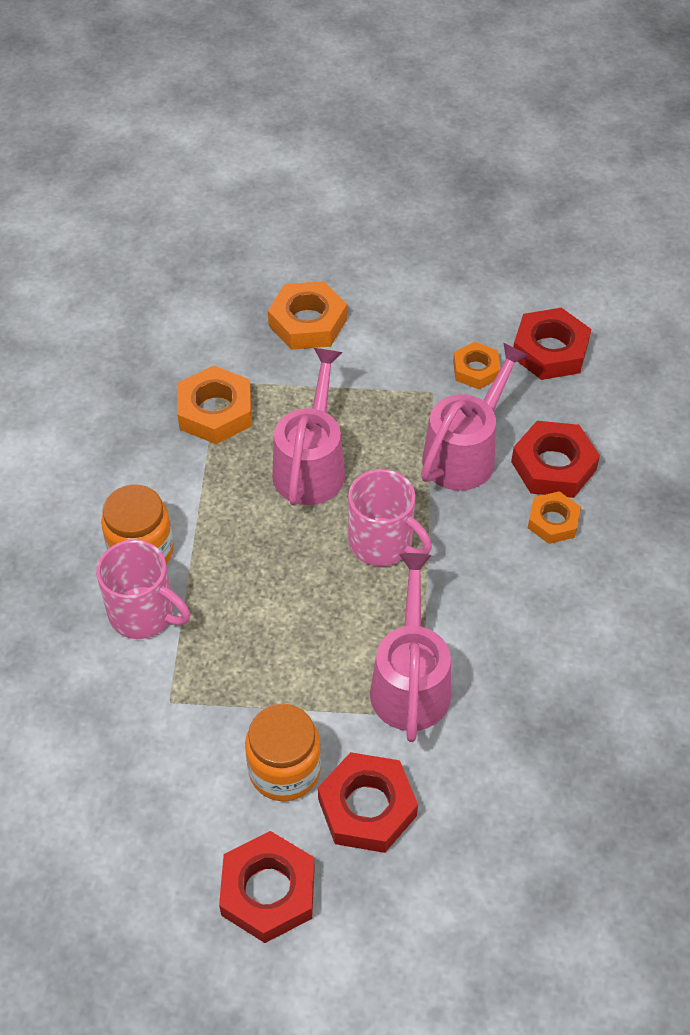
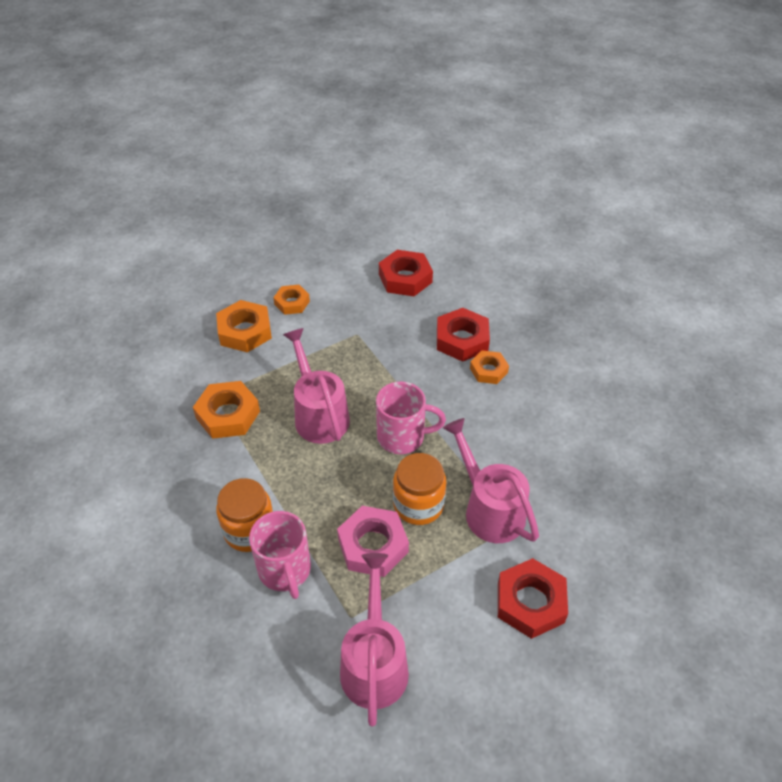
camera: 35 degrees left, 5 degrees down
pink mug [96,540,190,639] -> pink mug turned 75 degrees clockwise [249,511,311,599]
red nut [219,831,315,943] -> none
orange jar [245,704,321,801] -> orange jar moved to [393,453,446,525]
pink watering can [421,342,529,491] -> pink watering can moved to [340,553,409,727]
orange nut [453,342,501,389] -> orange nut moved to [273,285,310,315]
none -> pink nut [337,506,409,577]

